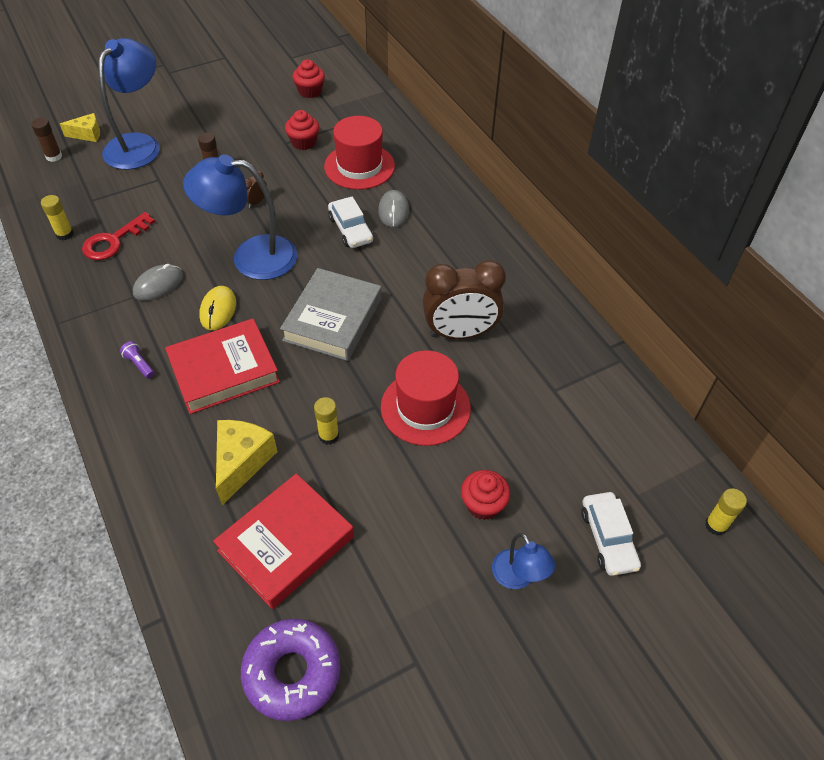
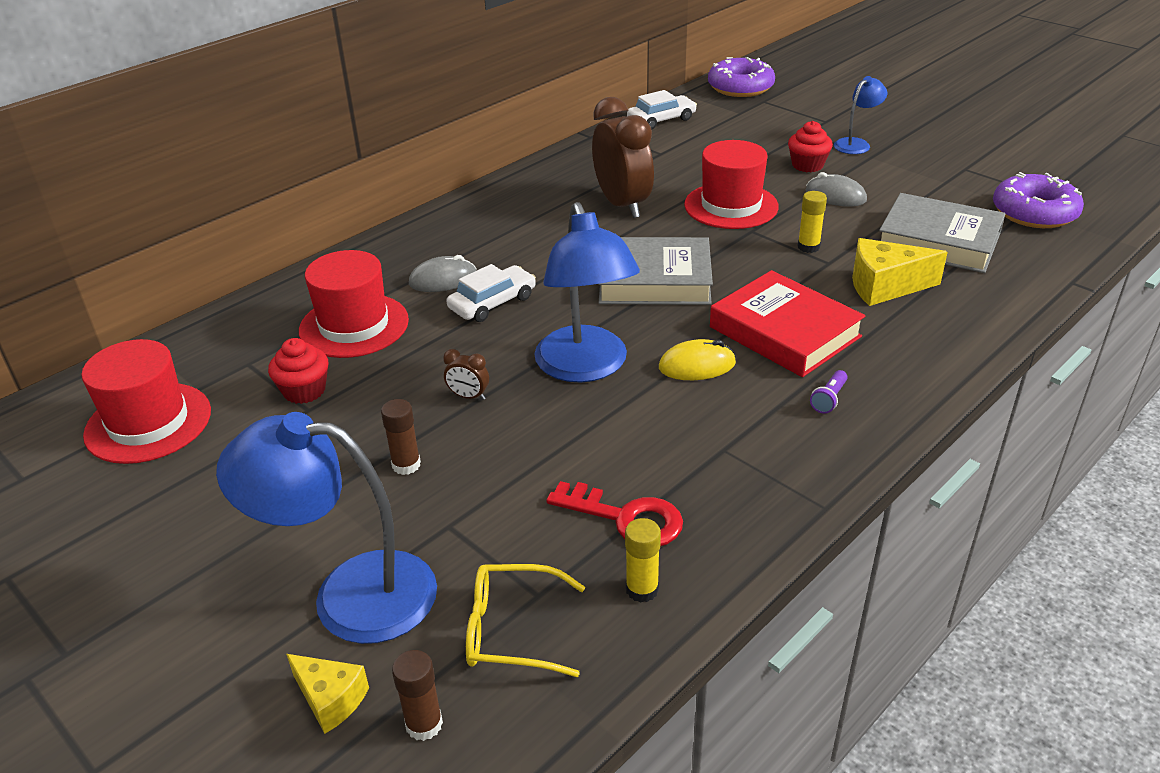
camera: 105 degrees left, 15 degrees down
yellow cheese [60,113,100,142] -> yellow cheese turned 150 degrees clockwise [286,654,369,734]
grey mouse [133,264,183,301] -> grey mouse moved to [806,172,867,207]
red book [213,473,354,609] -> grey book [879,193,1005,273]
red cupcake [292,59,325,98] -> red hat [81,339,211,464]
white car [581,492,641,576] -> white car moved to [627,90,697,130]
yellow glue stick [705,488,747,535] -> purple donut [708,57,775,97]
none -> yellow glasses [466,564,585,677]

